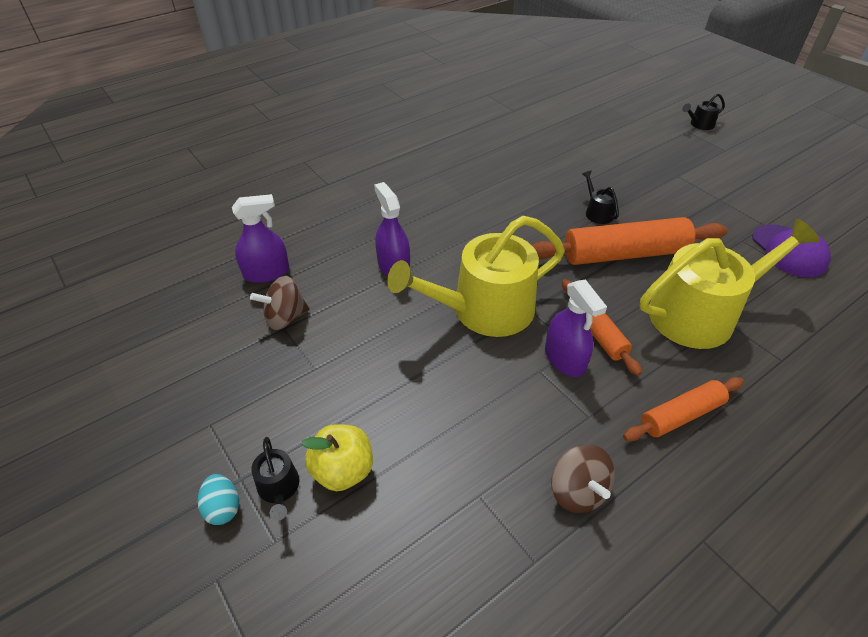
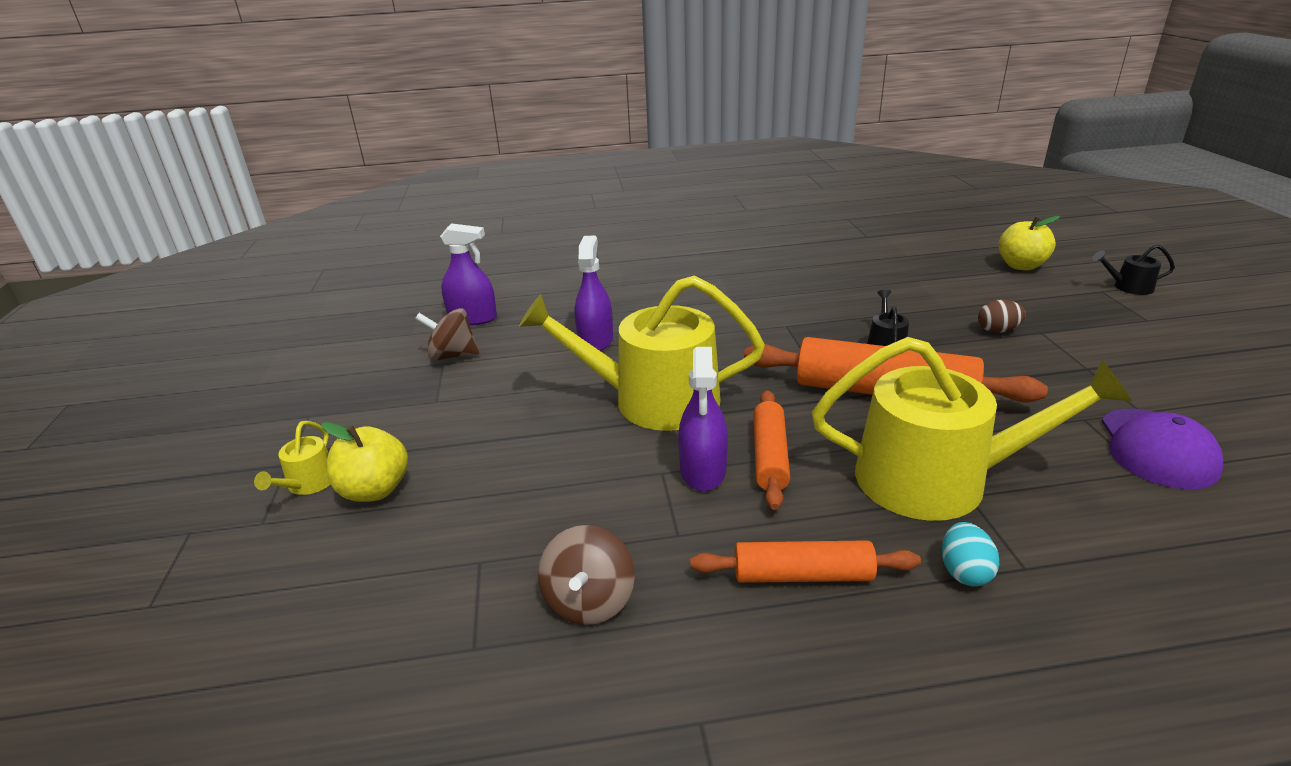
camera: 30 degrees right, 15 degrees down
turquoise egg [198,474,239,525] -> turquoise egg moved to [942,522,999,587]
black watering can [251,437,299,521] -> yellow watering can [254,421,331,495]
none -> brown egg [978,300,1026,333]
none -> yellow apple [999,216,1060,271]

